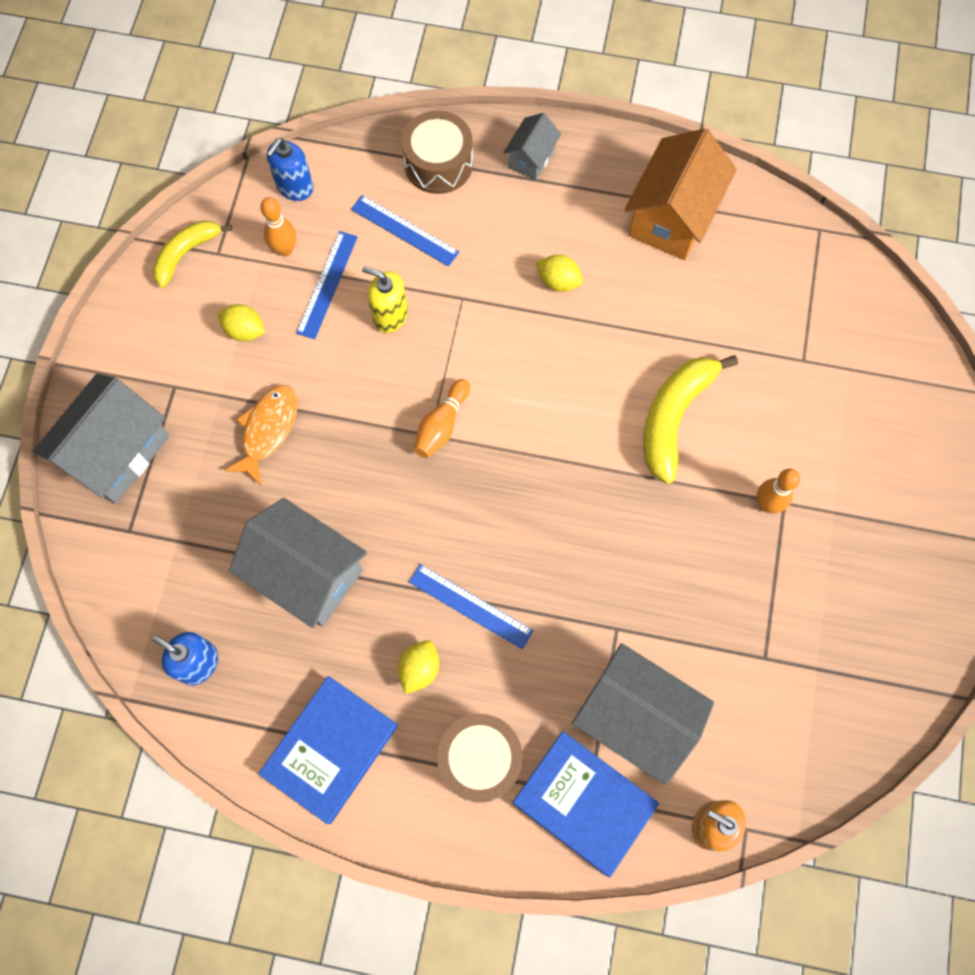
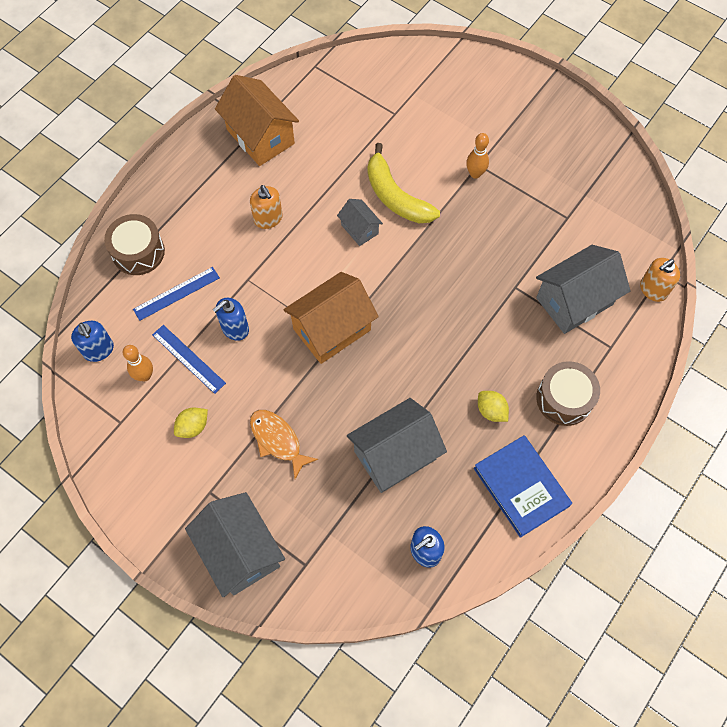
camera: 65 degrees left, 5 degrees down
yellow banana [153,221,232,288] -> none
yellow soap dispenser [362,266,408,333] -> blue soap dispenser [213,298,249,341]
blue ruler [409,564,534,650] -> none
orange bowling pin [414,379,470,458] -> orange house [283,272,379,364]
grey house [503,113,561,180] -> grey house moved to [337,199,383,246]
blue book [513,731,659,877] -> none
yellow lemon [536,255,583,292] -> orange soap dispenser [250,185,283,229]

